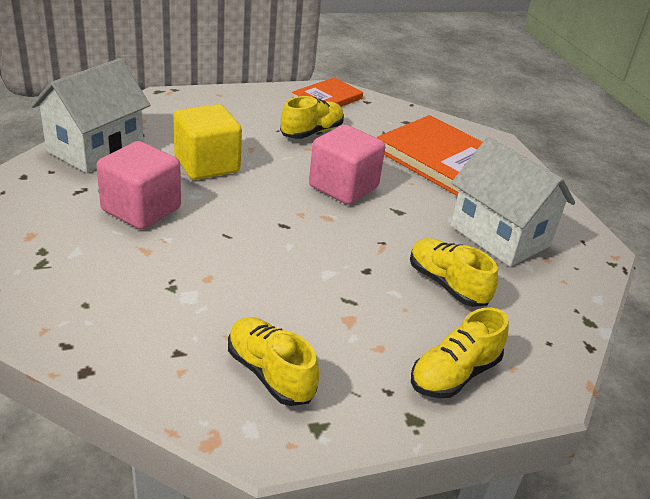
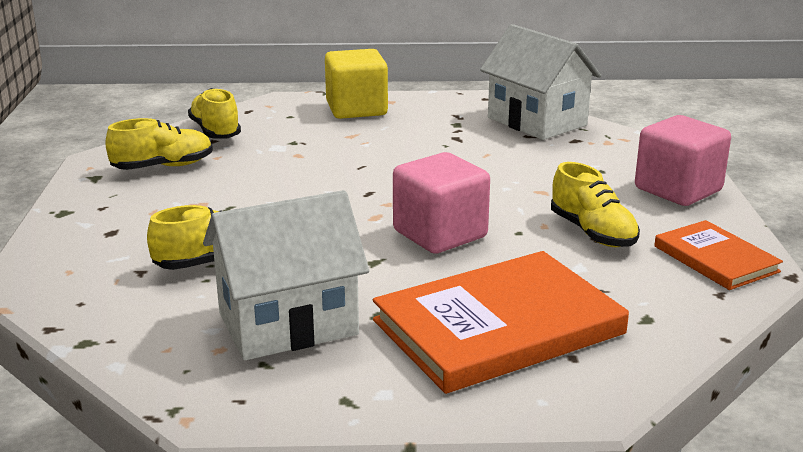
camera: 110 degrees right, 10 degrees down
pink cube [96,141,181,230] -> pink cube moved to [635,115,731,206]
yellow cube [173,104,242,180] -> yellow cube moved to [325,49,388,119]
yellow shoe [411,308,509,398] -> yellow shoe moved to [188,88,241,138]

